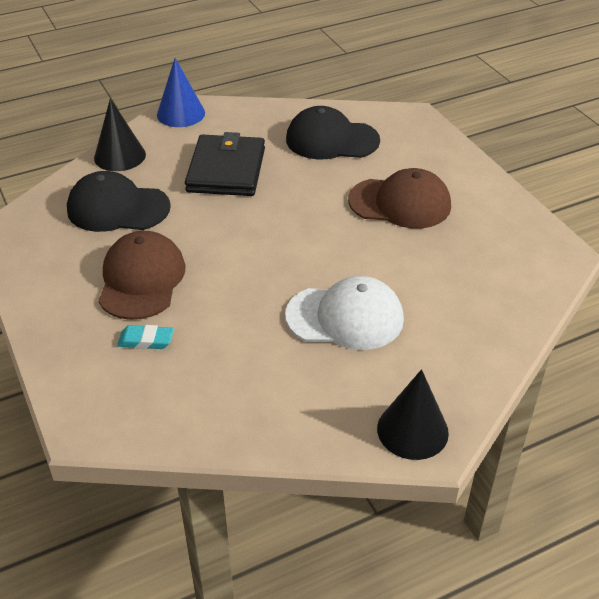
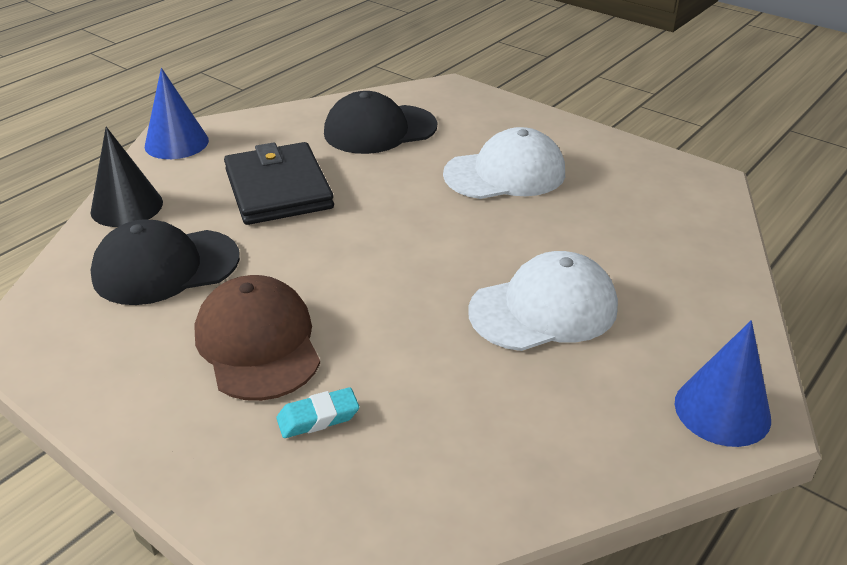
camera: 25 degrees left, 5 degrees down
brown cap [348,168,451,229] -> white cap [443,127,565,199]
black cone [377,369,449,460] -> blue cone [675,320,771,447]

